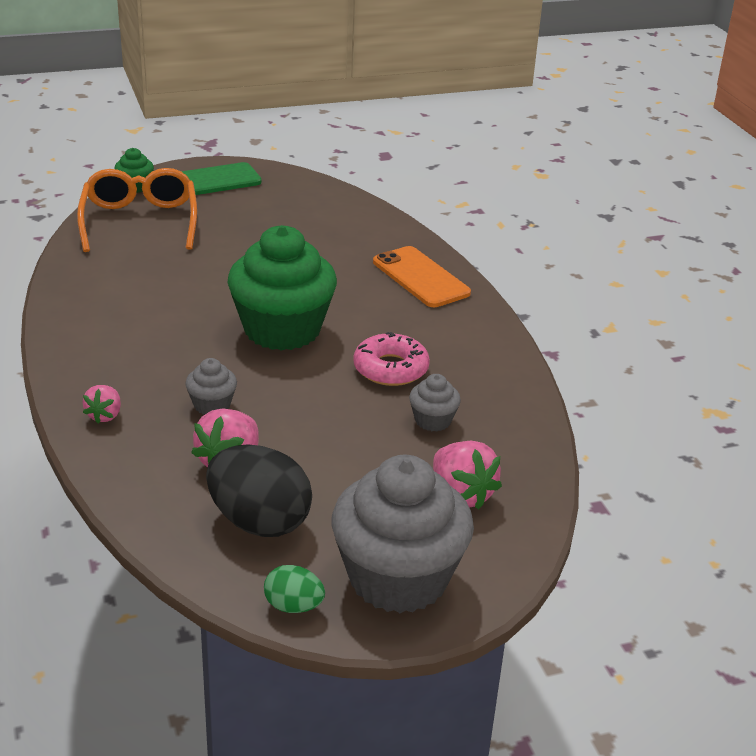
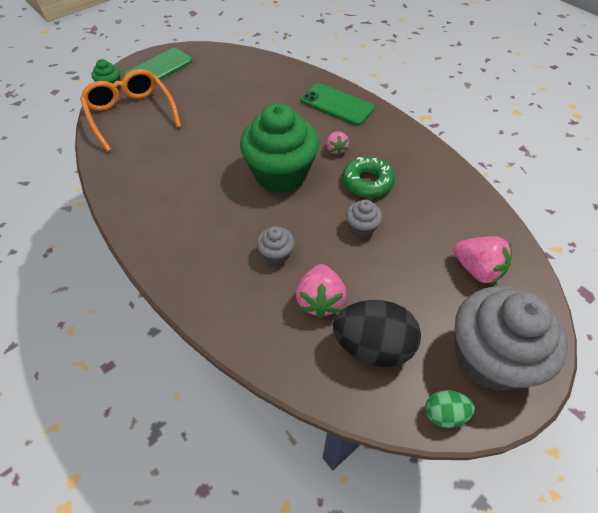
camera: 20 degrees left, 20 degrees up
pink strawberry [82,385,121,423] -> pink strawberry moved to [326,131,349,155]
pink donut [353,332,430,386] -> green donut [342,156,395,198]
orange phone [373,246,471,307] -> green phone [301,83,375,126]
grey cupcake [409,374,461,432] -> grey cupcake moved to [346,199,382,237]

